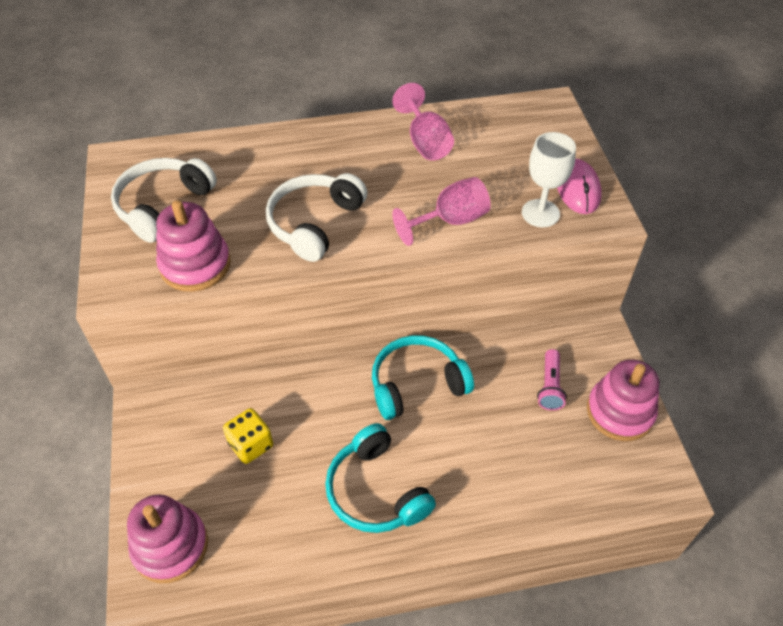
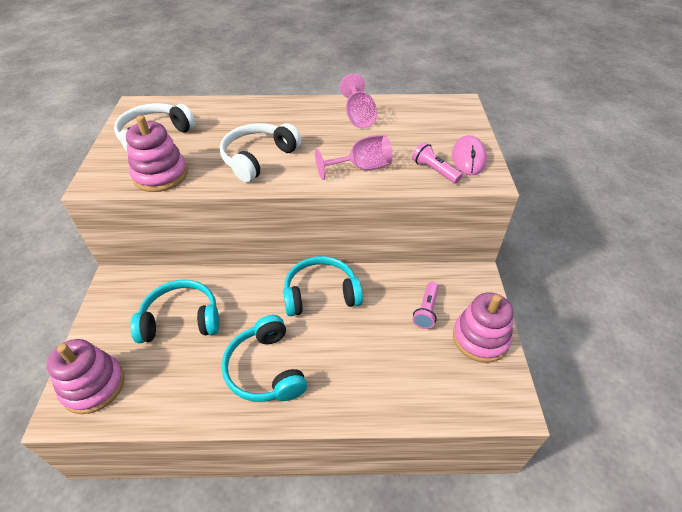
camera: 10 degrees right, 5 degrees down
yellow dice [223,408,273,464] -> turquoise headphones [130,280,219,343]
white goblet [522,132,576,227] -> pink flashlight [412,142,462,184]

